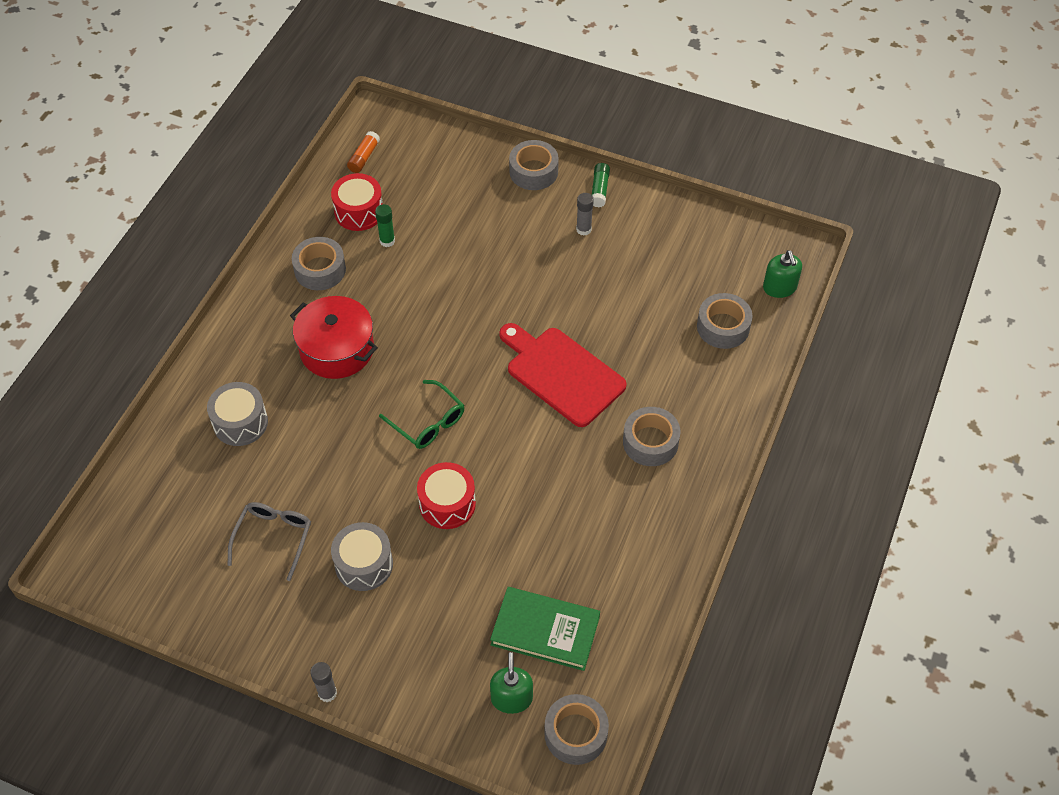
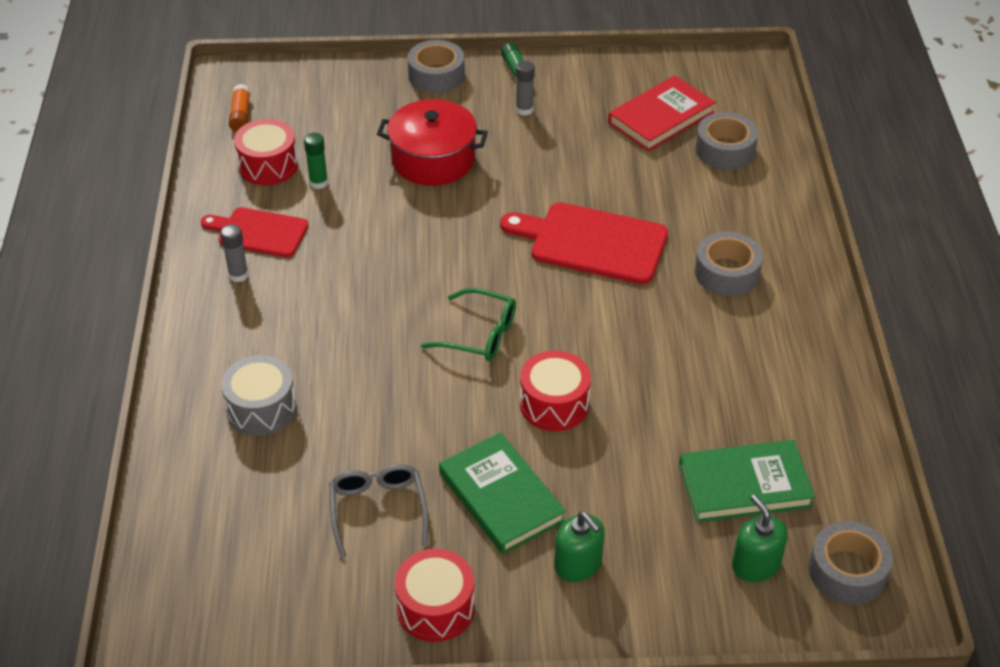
camera: 25 degrees left, 10 degrees down
red pot [290,296,378,379] -> red pot moved to [377,99,488,186]
grey tape [292,237,346,290] -> red cutting board [201,207,309,257]
grey glue stick [310,662,337,702] -> grey glue stick moved to [220,224,249,282]
grey drum [331,522,393,591] -> green book [439,432,566,555]
green soap dispenser [763,250,802,298] -> green soap dispenser moved to [554,512,604,582]
none -> red drum [395,549,475,642]
none -> red book [608,75,716,151]

